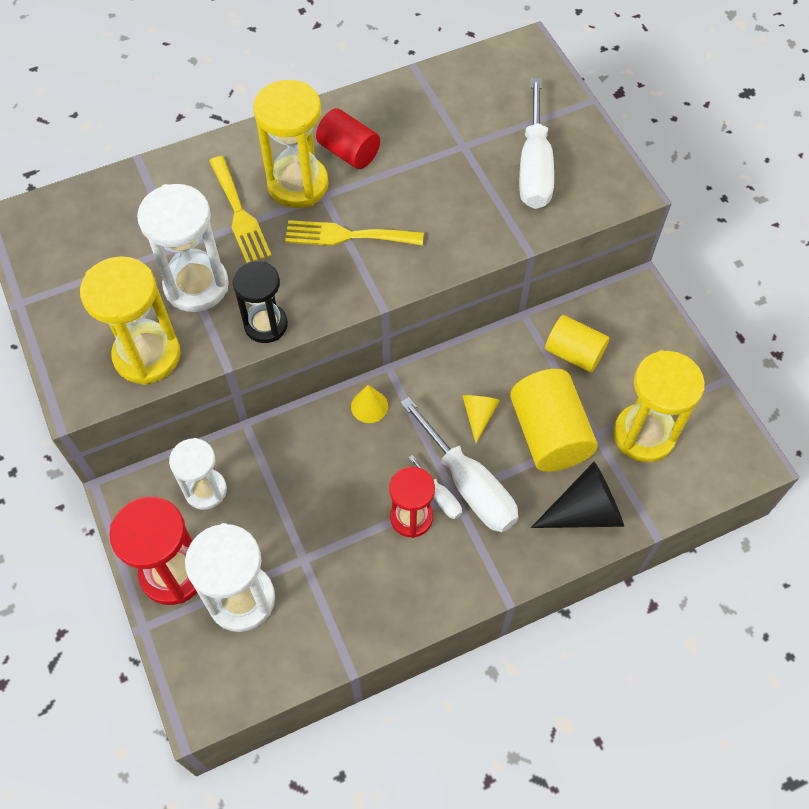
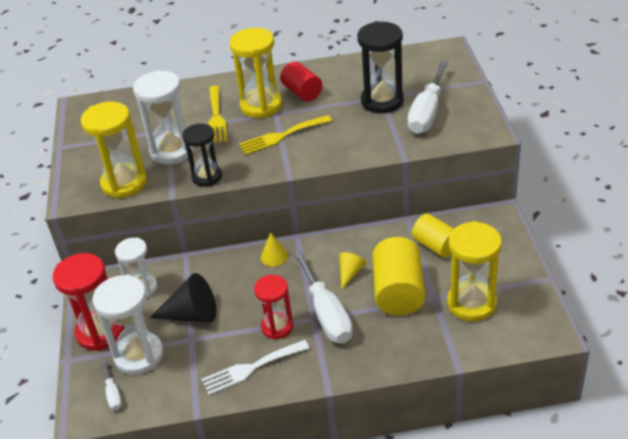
camera: 20 degrees right, 20 degrees down
yellow fork [285,220,424,246] -> yellow fork turned 45 degrees counterclockwise [239,115,332,155]
white screwdriver [409,455,462,519] -> white screwdriver moved to [102,360,122,410]
black cone [531,462,624,528] -> black cone moved to [150,273,216,323]
none -> white fork [201,340,310,395]
none -> black hourglass [357,21,404,113]

